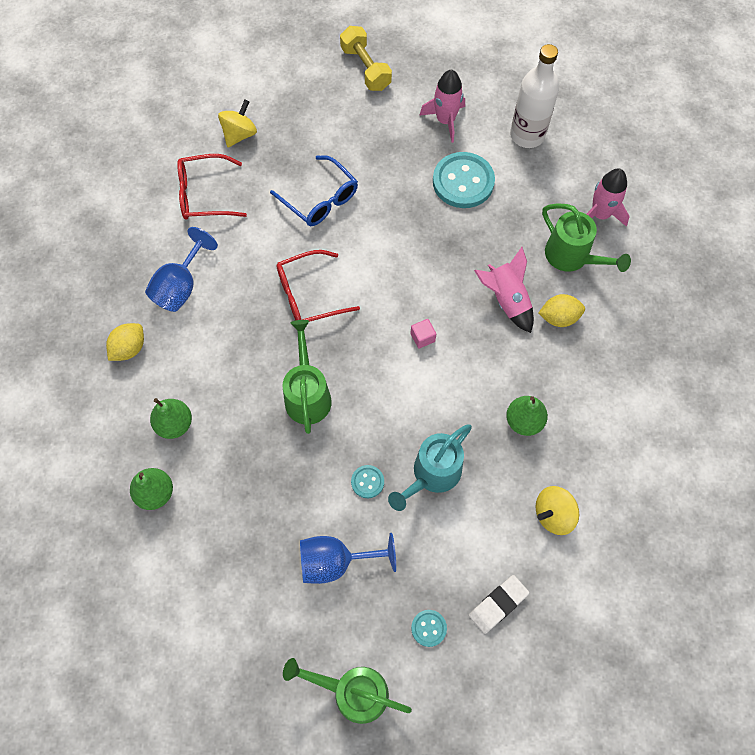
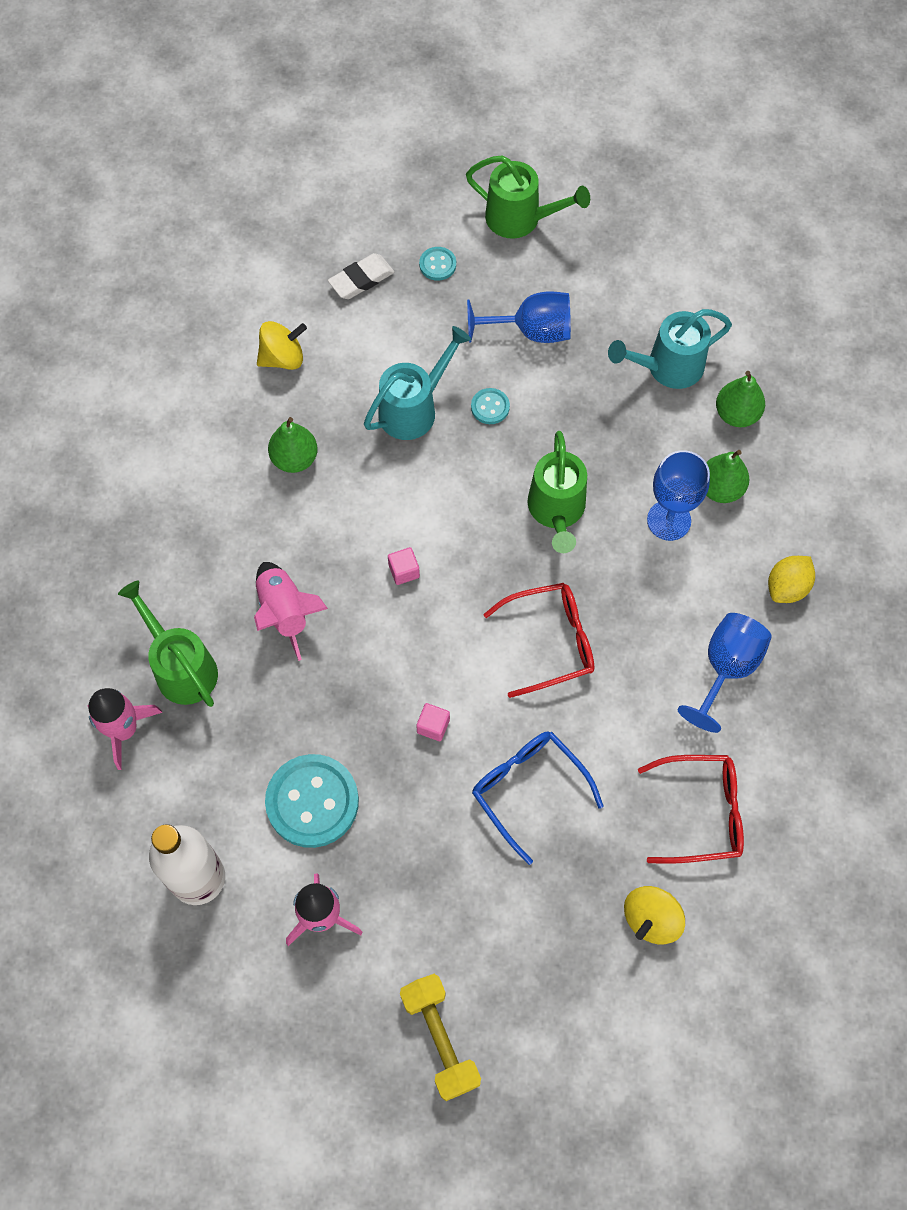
camera: 175 degrees left, 0 degrees up
yellow lemon [538,294,585,327] -> none
none -> pink cube [416,703,450,741]
none -> turquoise watering can [608,309,732,389]
none -> blue goblet [647,450,710,541]

